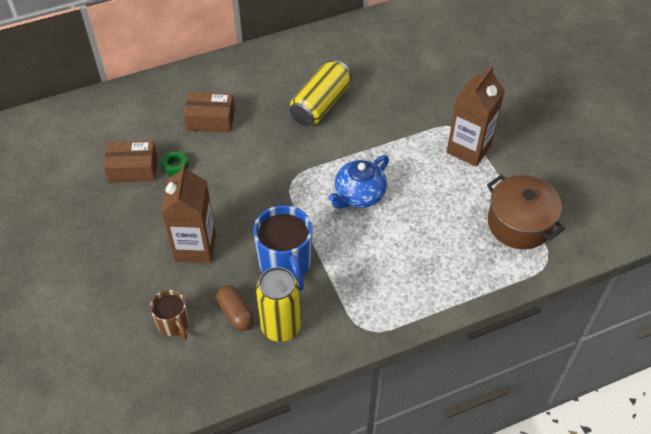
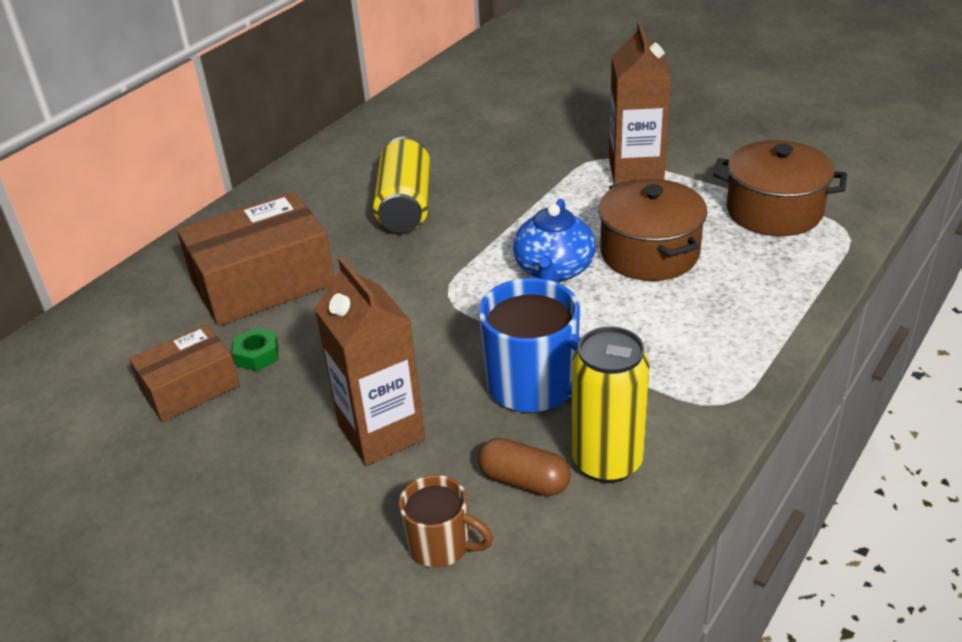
camera: 30 degrees left, 15 degrees down
brown box [184,92,235,133] -> brown box [177,192,335,326], size x1.66
none -> brown pot [598,179,707,281]

